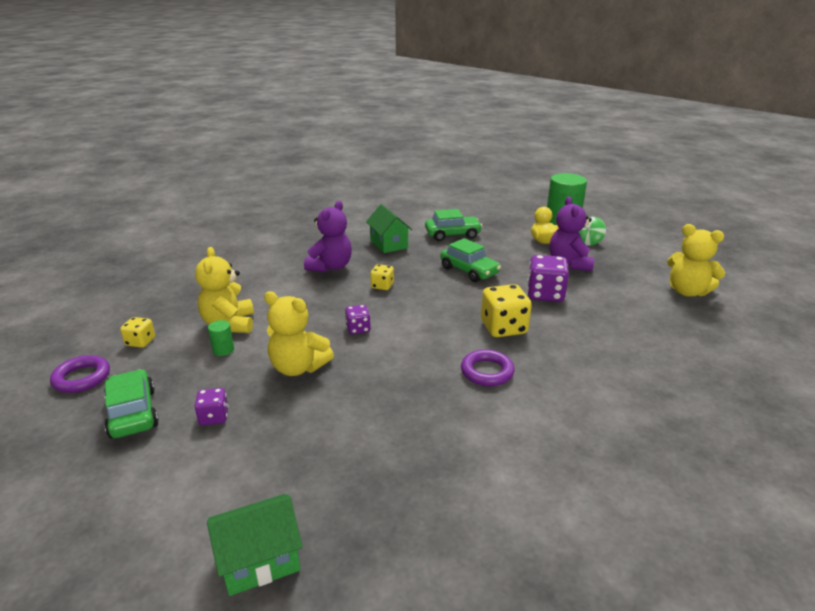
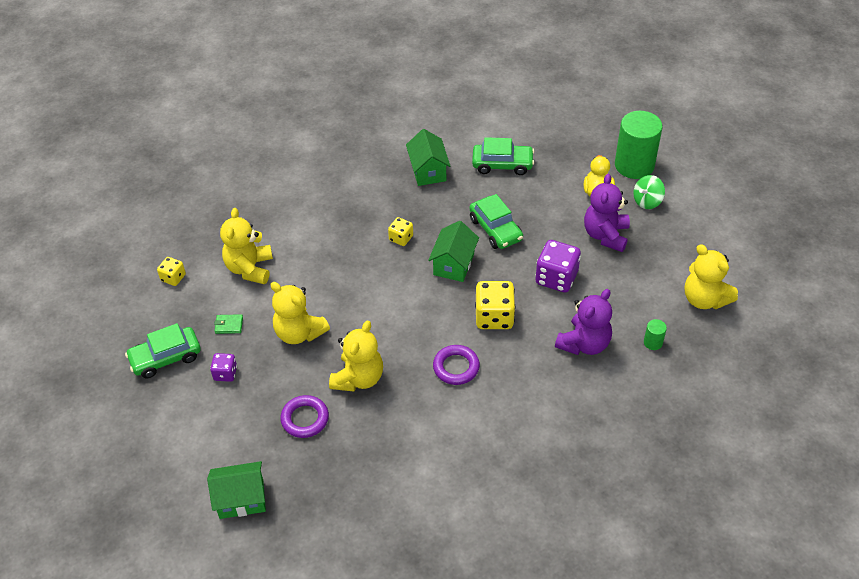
camera: 15 degrees right, 20 degrees up
purple ring [50,355,110,393] -> purple ring moved to [280,395,329,438]
green car [104,369,159,438] -> green car turned 105 degrees counterclockwise [125,323,201,378]
green cylinder [208,320,234,356] -> green cylinder moved to [644,319,667,350]
purple teddy bear [304,201,352,272] -> purple teddy bear moved to [555,289,612,355]
purple dice [345,305,371,334] -> none
none -> green wallet [214,314,243,334]
none -> yellow teddy bear [329,321,383,392]
none -> green house [428,221,479,282]

